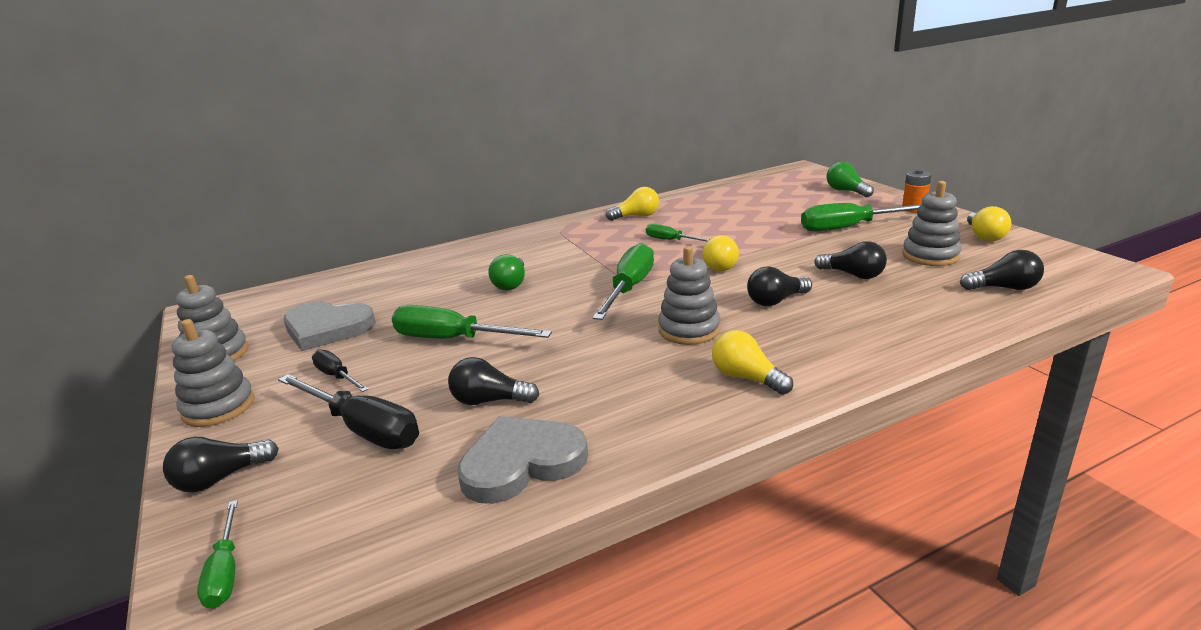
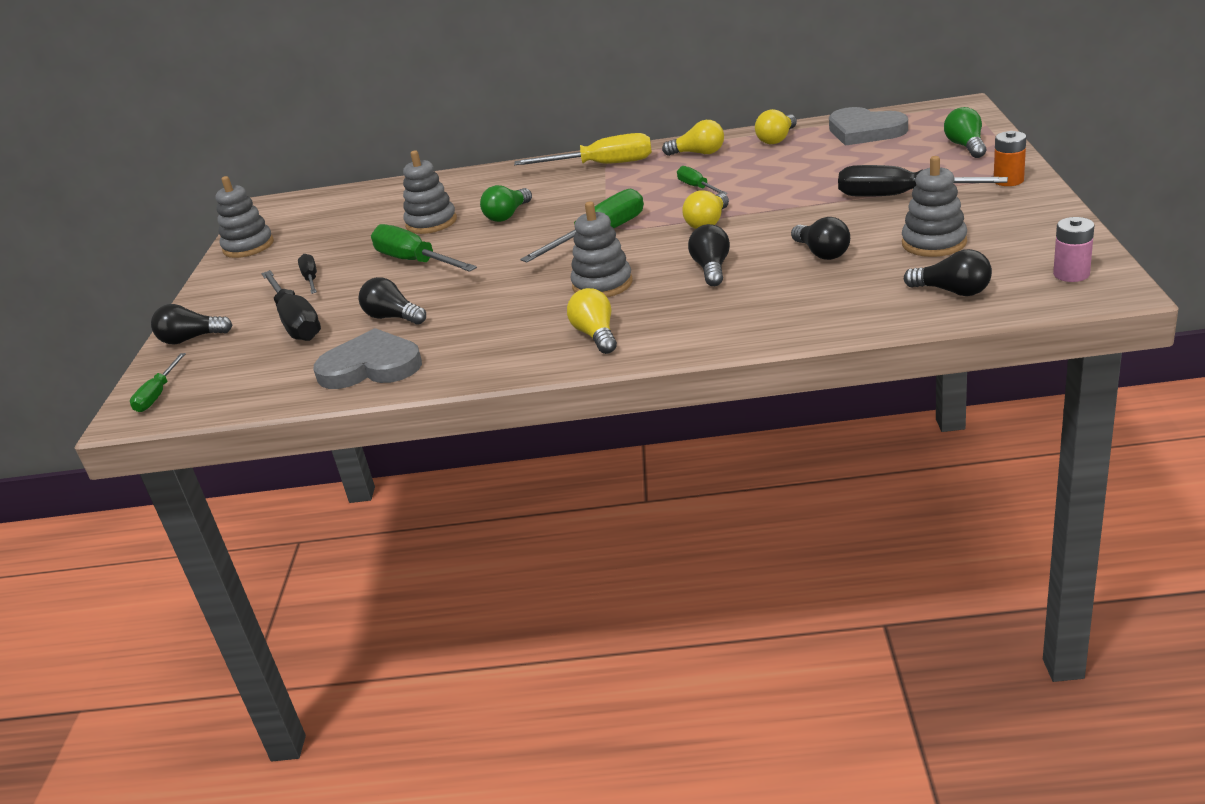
camera: 30 degrees right, 5 degrees up
grey stacking toy [171,319,255,427] -> grey stacking toy moved to [403,151,457,234]
grey heart [284,301,376,351] -> grey heart moved to [829,107,908,146]
black light bulb [747,267,812,306] -> black light bulb turned 90 degrees clockwise [688,224,730,286]
green screwdriver [801,203,922,232] -> black screwdriver [838,165,1008,197]
yellow light bulb [967,206,1011,242] -> yellow light bulb moved to [755,109,797,144]
none -> yellow screwdriver [514,133,652,165]
none -> pink battery [1053,217,1095,282]

